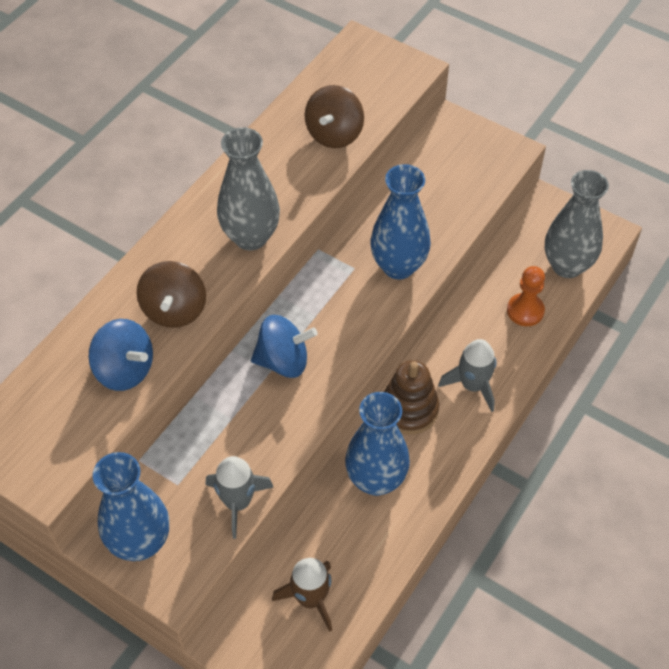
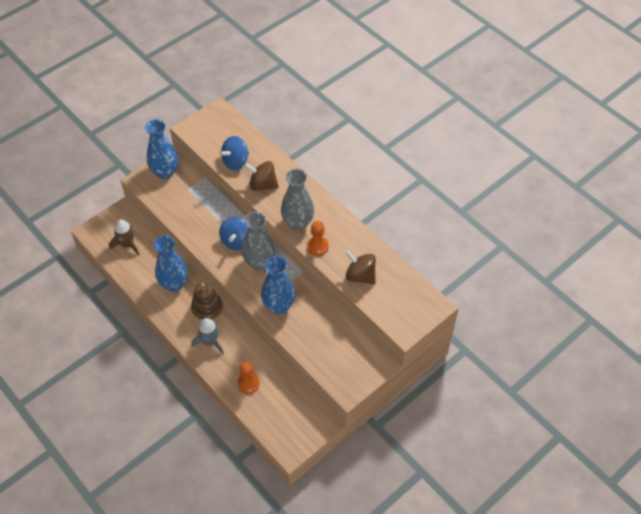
camera: 105 degrees right, 0 degrees up
grey rocket [206,456,274,539] -> none
grey vase [545,170,609,278] -> grey vase moved to [242,212,275,270]
none -> orange pawn [307,221,329,256]

